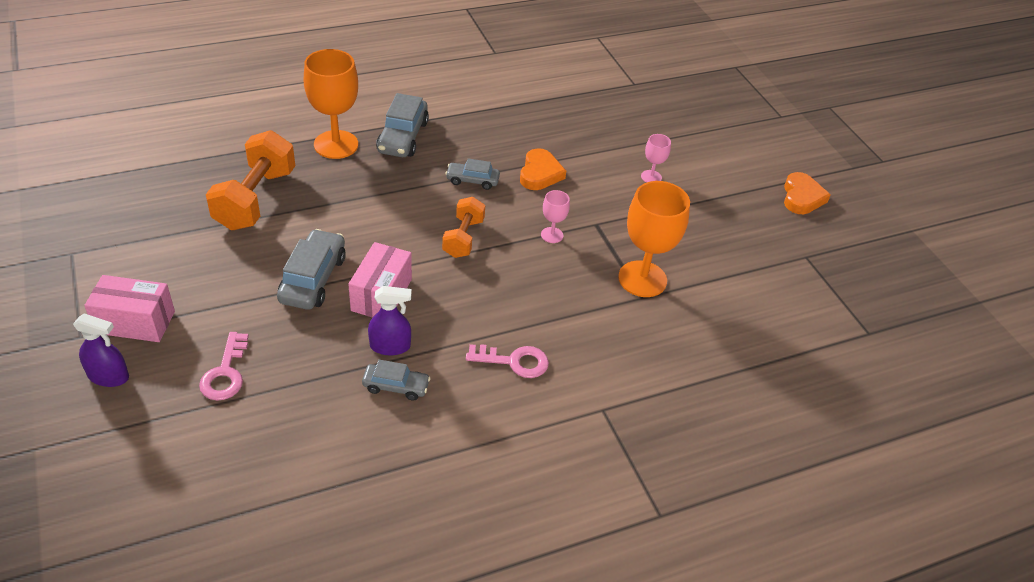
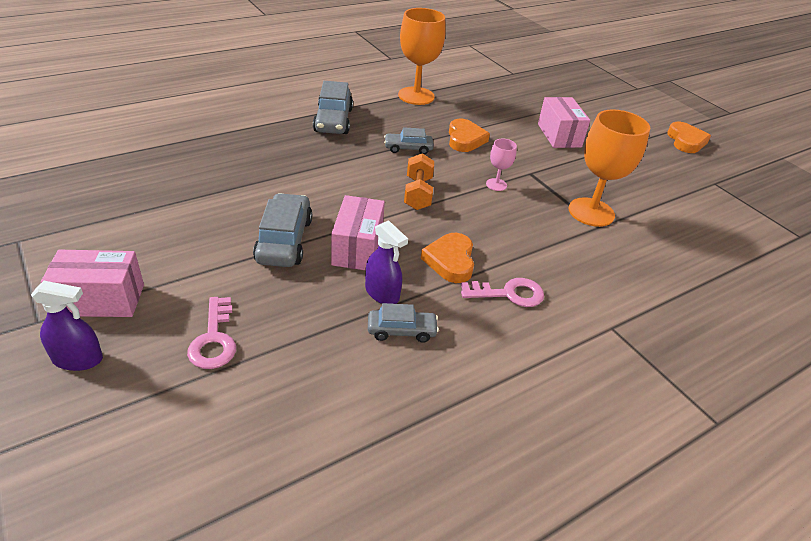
camera: 10 degrees left, 5 degrees down
orange dumbbell [206,130,295,230] -> none
orange goblet [304,49,358,159] -> orange goblet moved to [398,8,446,105]
purple spray bottle [368,286,412,355] -> purple spray bottle turned 60 degrees clockwise [365,220,408,304]
pink goblet [641,134,671,183] -> pink box [538,97,590,148]
none -> orange heart [421,233,474,283]

